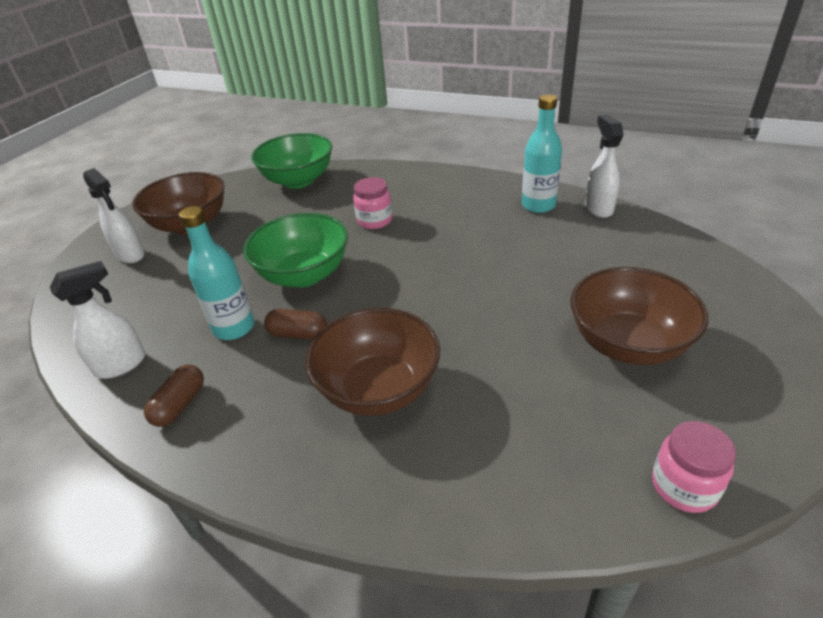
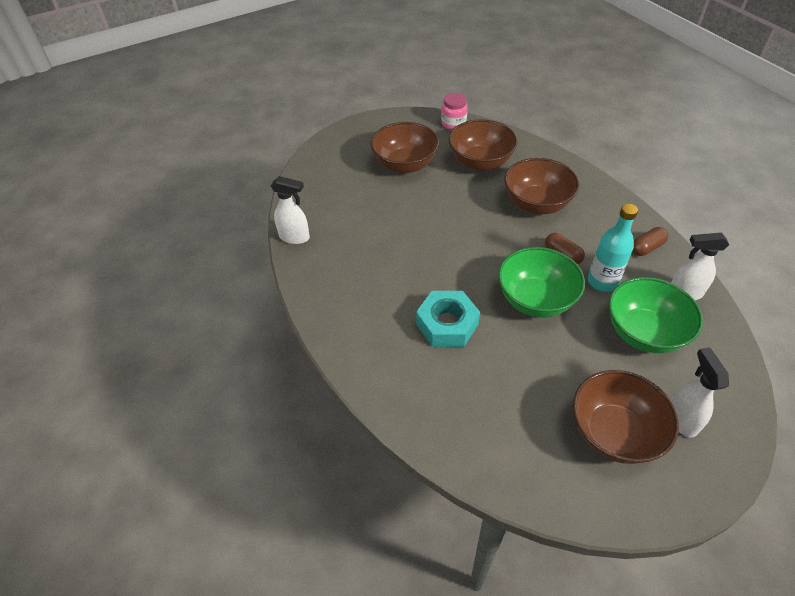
camera: 145 degrees left, 10 degrees up
green bowl [251,133,332,189] -> green bowl moved to [609,277,703,353]
pink jar [353,177,392,229] -> turquoise nut [416,291,480,347]
turquoise bottle [522,94,562,213] -> none
white spray bottle [585,114,624,218] -> white spray bottle turned 105 degrees counterclockwise [271,176,310,244]
none -> brown bowl [448,119,518,171]

